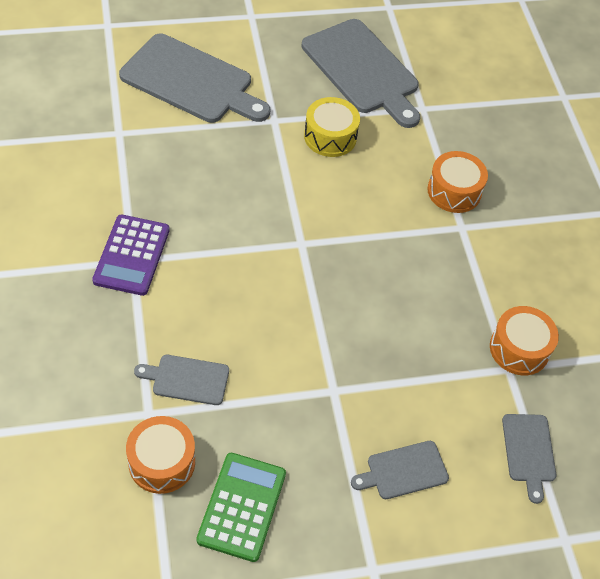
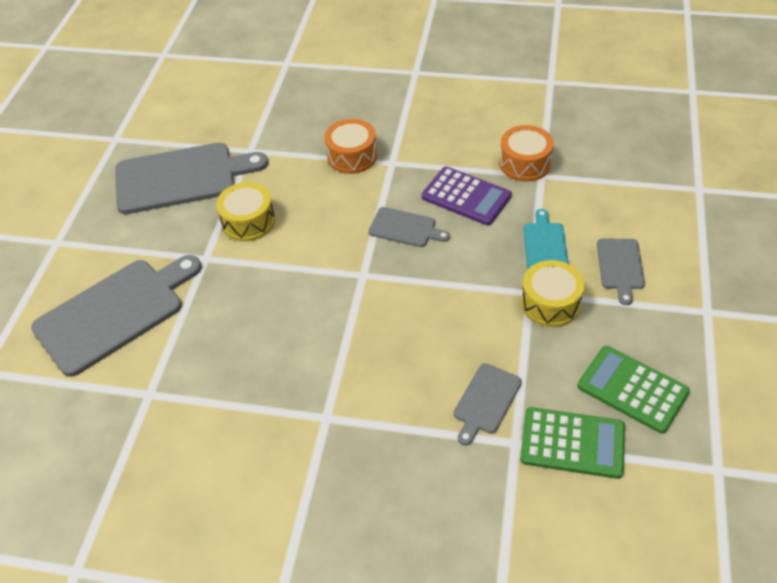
camera: 60 degrees left, 5 degrees down
purple calculator [92,214,170,296] -> purple calculator moved to [422,166,512,226]
orange drum [126,416,195,494] -> green calculator [520,407,625,479]
grey cutting board [502,414,556,504] -> grey cutting board moved to [369,207,450,247]
none -> yellow drum [521,260,585,327]
none -> turquoise cutting board [523,209,569,269]

